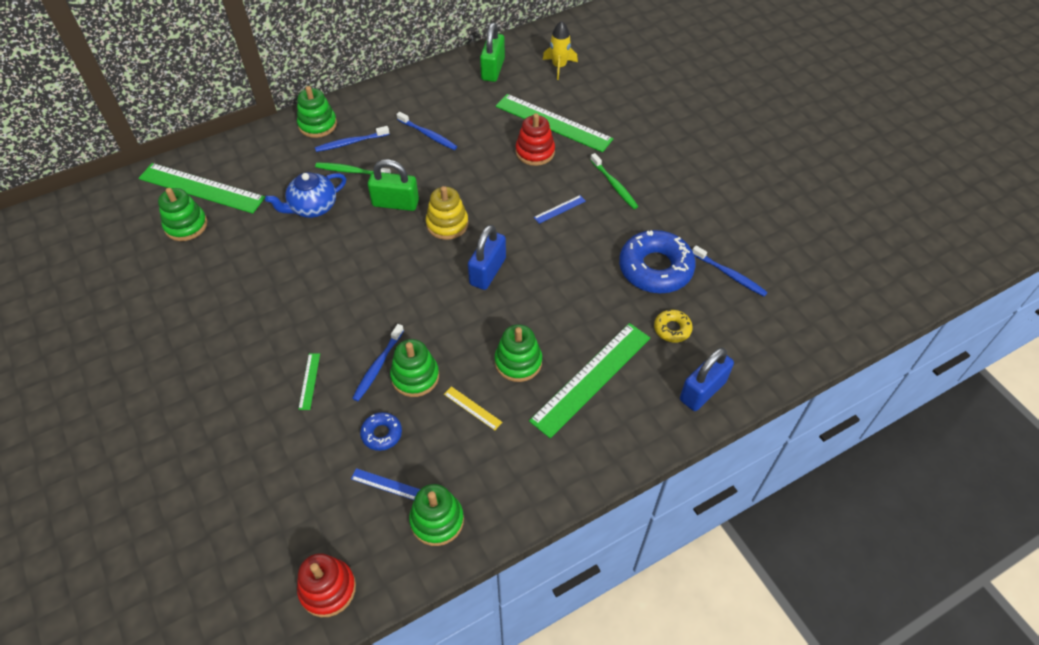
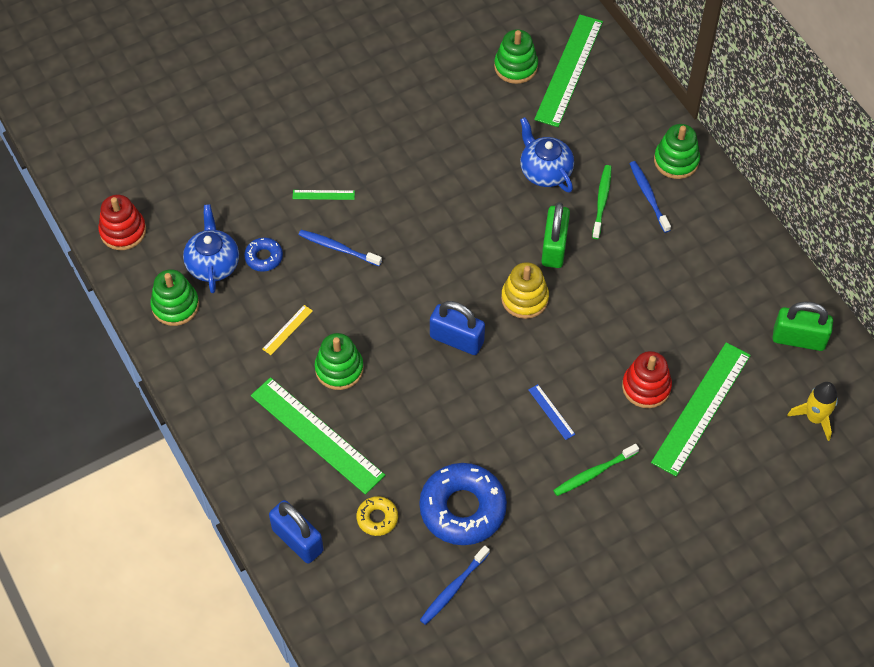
camera: 90 degrees right, 5 degrees up
blue ruler [351,468,420,500] -> blue teapot [183,204,239,293]
green stacking toy [390,339,439,397] -> none
blue toothbrush [396,112,457,150] -> none

